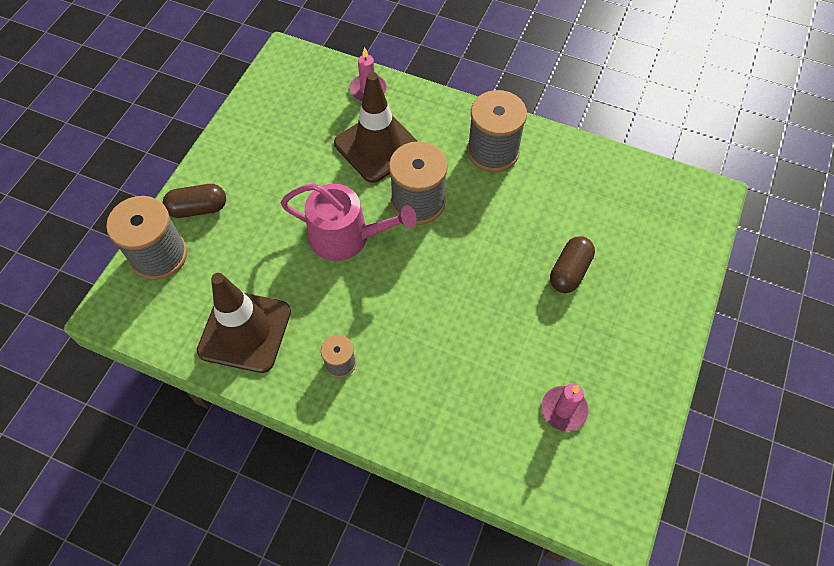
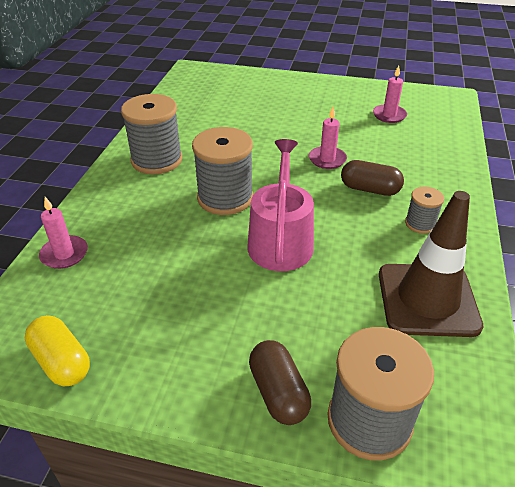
camera: 100 degrees left, 20 degrees down
brown traffic cone [334,72,417,183] -> none
brown capsule [550,236,595,293] -> brown capsule moved to [341,160,404,196]
none -> yellow capsule [25,315,90,386]
none -> pink candle [309,107,347,169]

